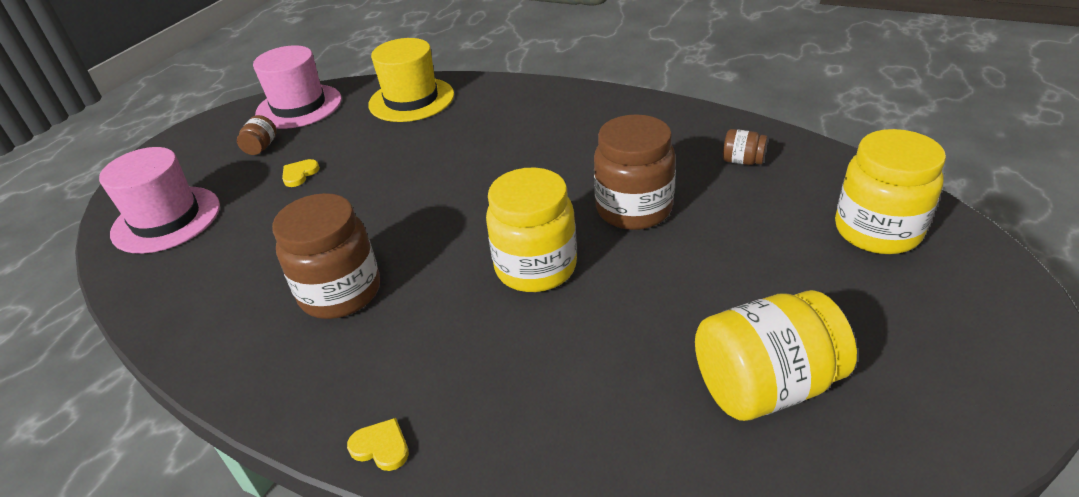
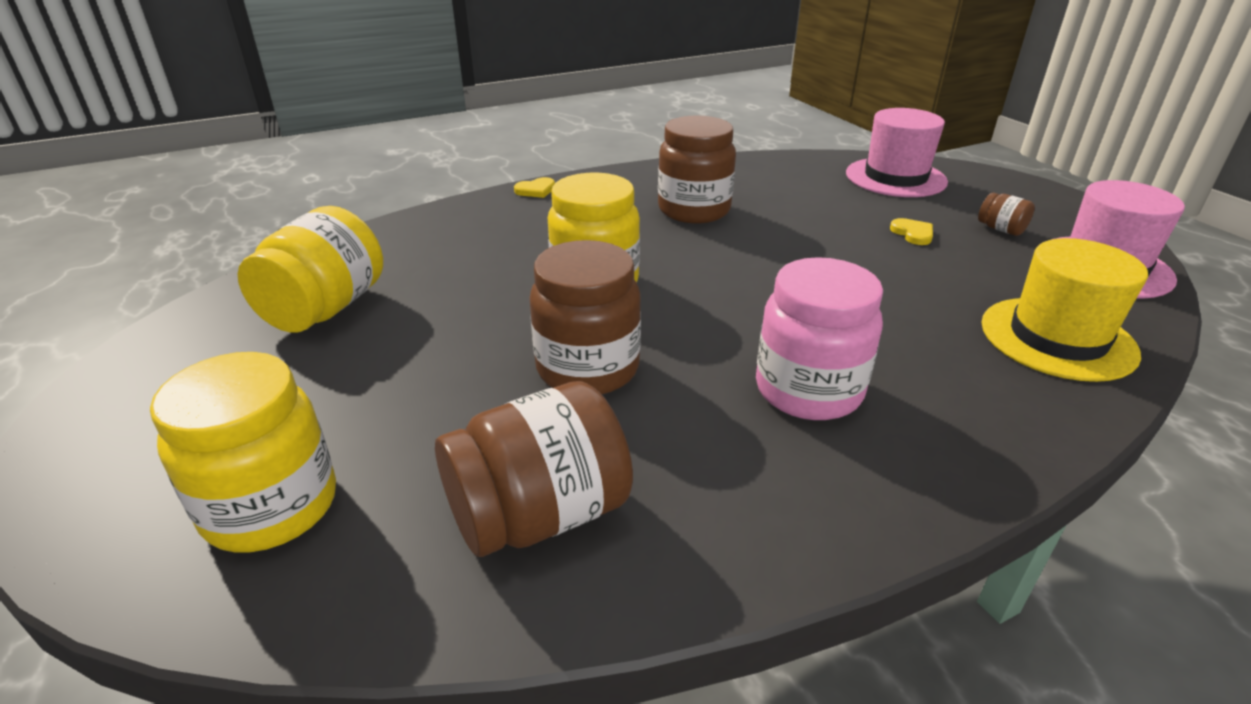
camera: 125 degrees right, 5 degrees down
brown jar [723,129,768,165] -> brown jar [435,381,633,557], size x2.20
none -> pink jar [756,257,883,420]

